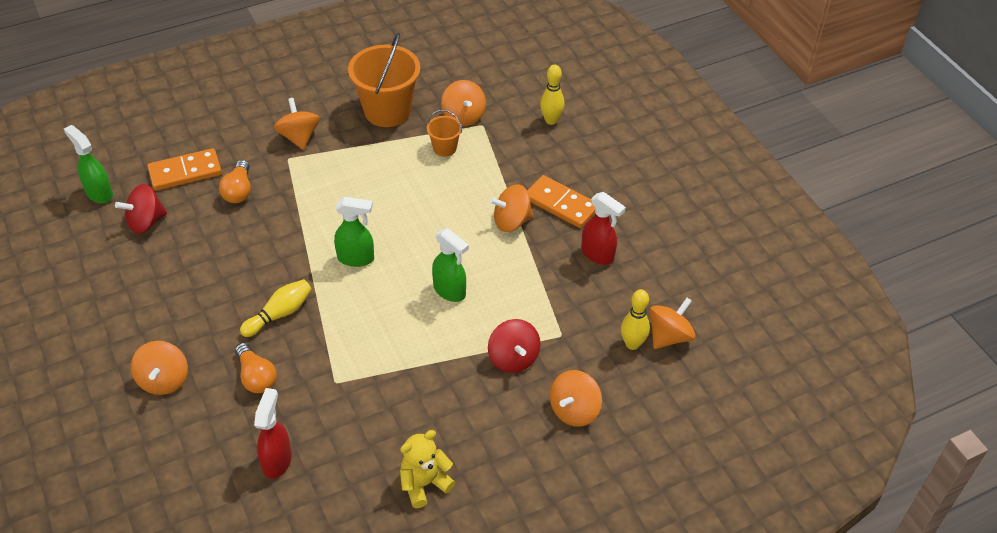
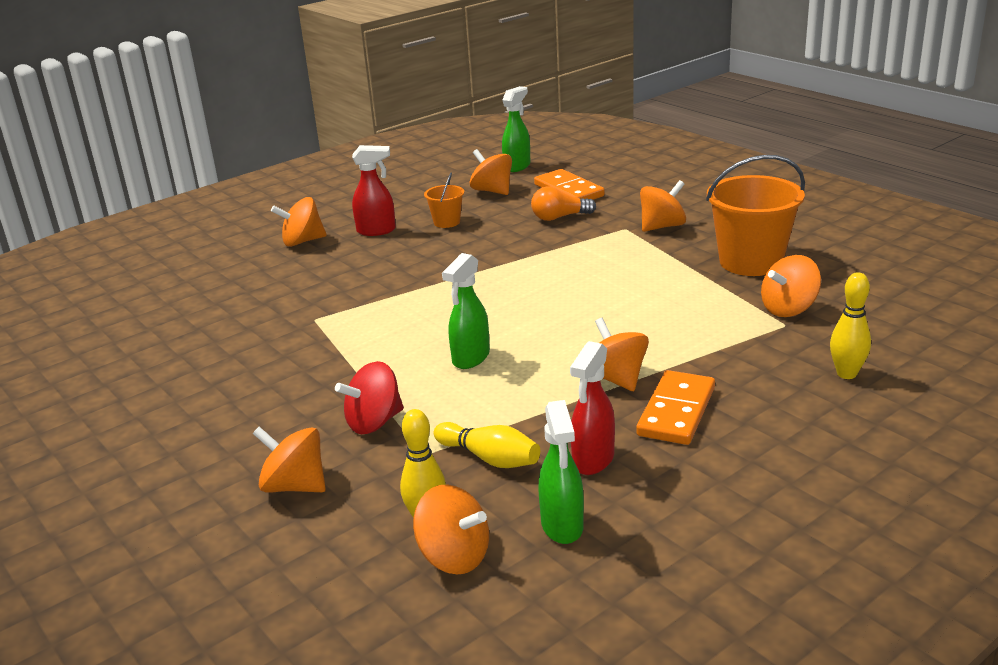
camera: 80 degrees right, 20 degrees down
red spinning top [115,184,167,234] -> orange spinning top [470,149,512,195]
orange light bulb [235,343,277,393] -> none
yellow bowling pin [240,279,312,337] -> yellow bowling pin moved to [434,422,540,468]
red spray bottle [254,388,292,479] -> red spray bottle moved to [352,145,396,236]
green spray bottle [334,197,374,267] -> green spray bottle moved to [538,400,584,544]
yellow teddy bear [400,430,456,508] -> none
orange bucket [427,110,462,157] -> orange bucket moved to [424,173,464,228]

